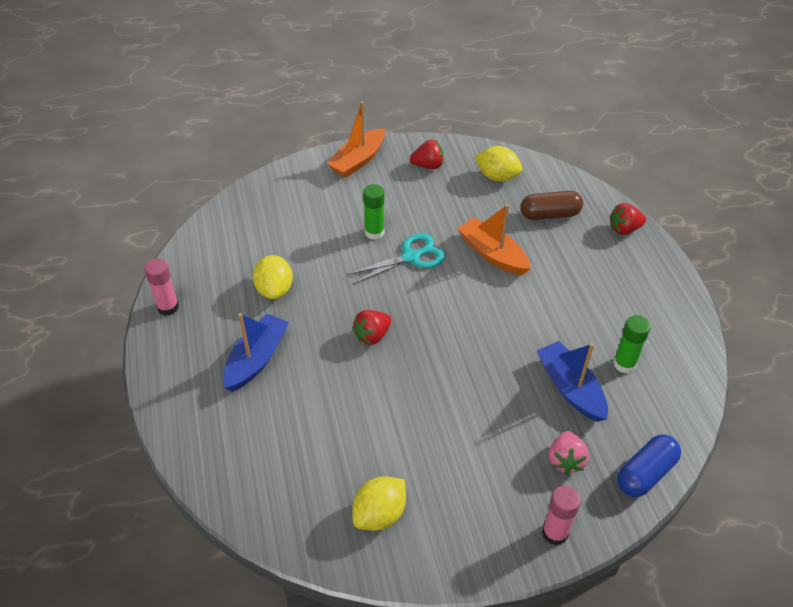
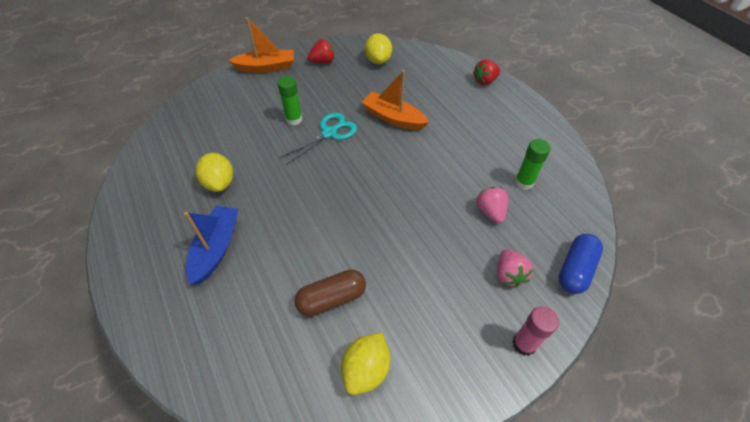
camera: 15 degrees left, 5 degrees up
pink glue stick [144,258,179,316] -> none
orange boat [327,101,385,178] -> orange boat turned 120 degrees counterclockwise [228,17,294,73]
red strawberry [353,310,391,345] -> none
yellow lemon [475,146,523,181] -> yellow lemon turned 75 degrees clockwise [365,33,392,64]
brown capsule [521,191,583,220] -> brown capsule moved to [294,269,366,316]
blue boat [537,341,608,422] -> pink strawberry [476,187,508,223]

